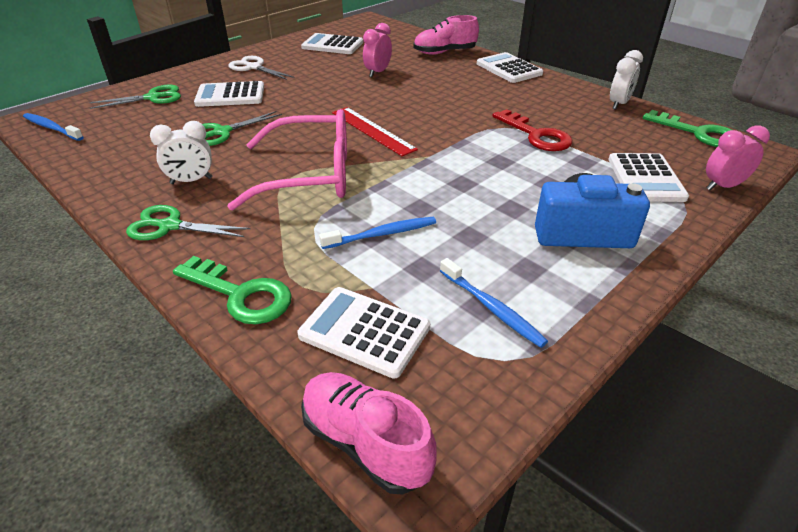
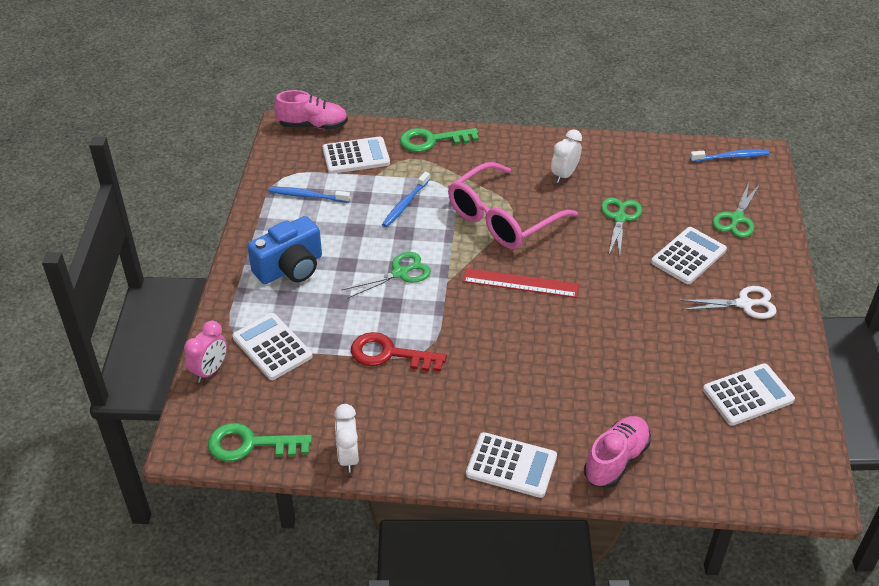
camera: 140 degrees right, 5 degrees up
green scissors [126,205,251,240] -> green scissors moved to [342,252,431,299]
pink clock [363,23,392,77] -> none

